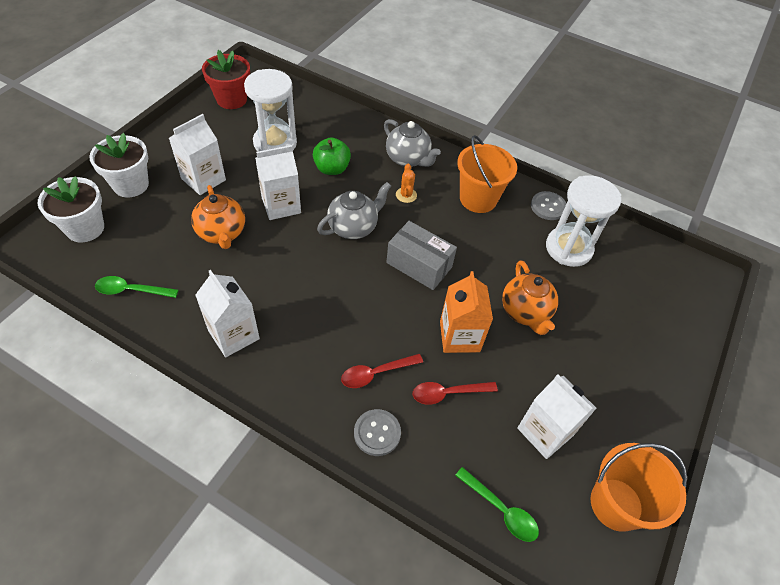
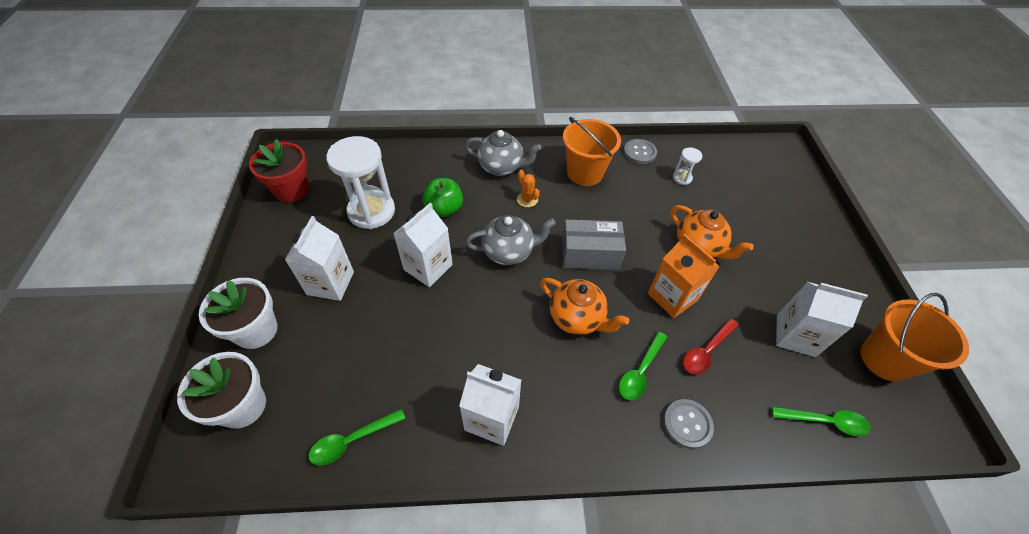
camera: 30 degrees left, 0 degrees up
orange teapot [191,185,245,249] -> orange teapot moved to [540,278,629,335]
grey teapot [317,182,391,239] -> grey teapot turned 60 degrees clockwise [465,215,556,265]
red spoon [341,354,423,388] -> green spoon [619,332,667,400]
white hourglass [546,175,621,267] -> white hourglass [673,147,702,185], size x0.45

